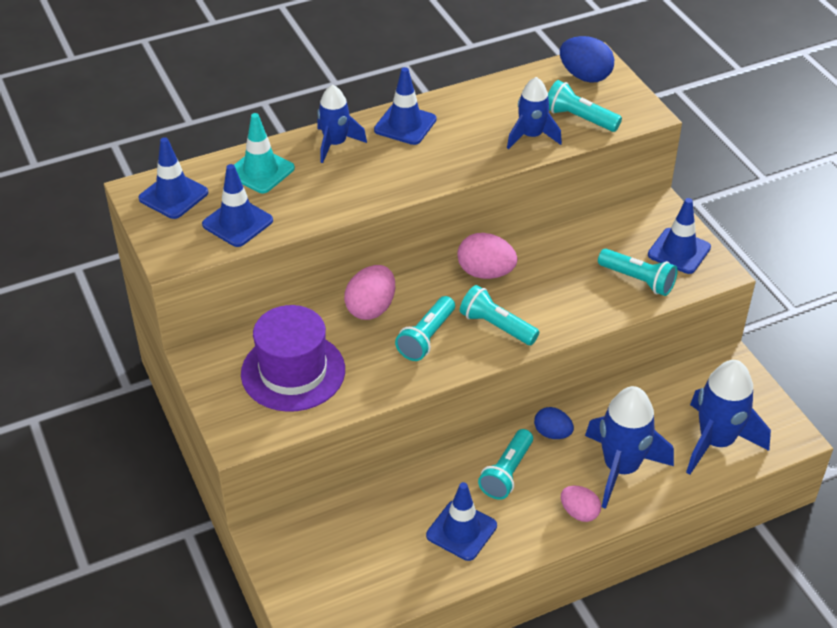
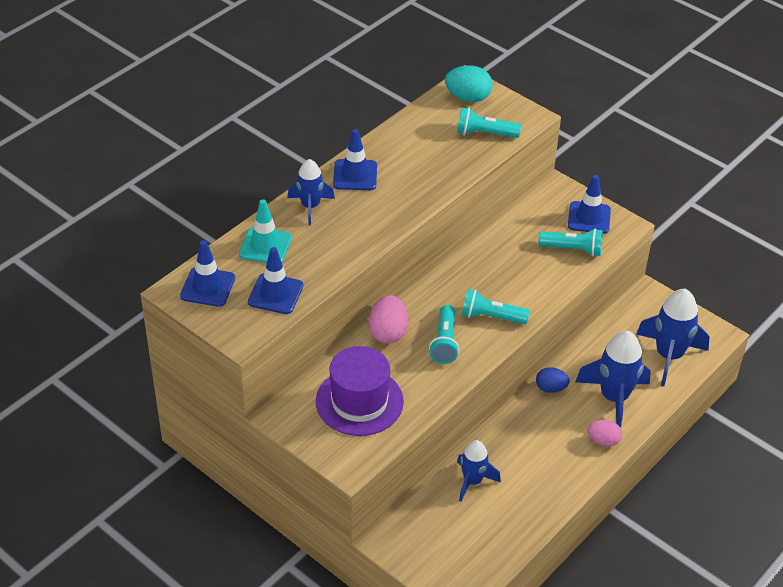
camera: 25 degrees left, 0 degrees up
blue traffic cone [426,482,497,561] -> none
pink egg [457,233,518,279] -> none
turquoise flashlight [478,429,533,500] -> none
blue rocket [507,77,562,149] -> blue rocket moved to [457,440,501,501]
blue egg [560,36,614,83] -> turquoise egg [445,65,493,102]

